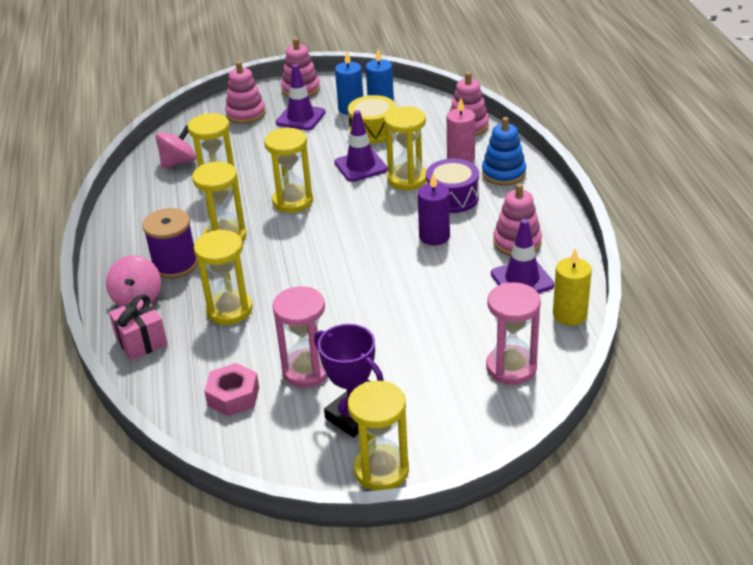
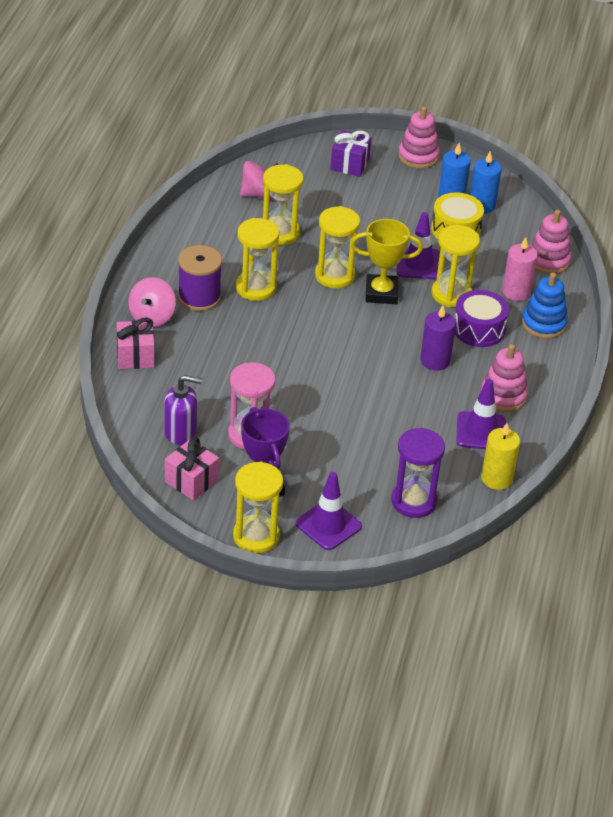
camera: 20 degrees right, 5 degrees up
yellow hourglass [194,229,253,325] -> none
pink nut [204,363,259,416] -> purple soap dispenser [164,375,202,445]
pink stacking toy [225,61,266,124] -> purple gift [330,130,371,177]
purple traffic cone [276,64,326,130] -> purple traffic cone moved to [295,472,362,550]
pink hourglass [486,282,541,385] -> purple hourglass [391,428,445,518]
none -> pink gift [165,437,219,500]
none -> yellow trophy [351,219,423,304]

